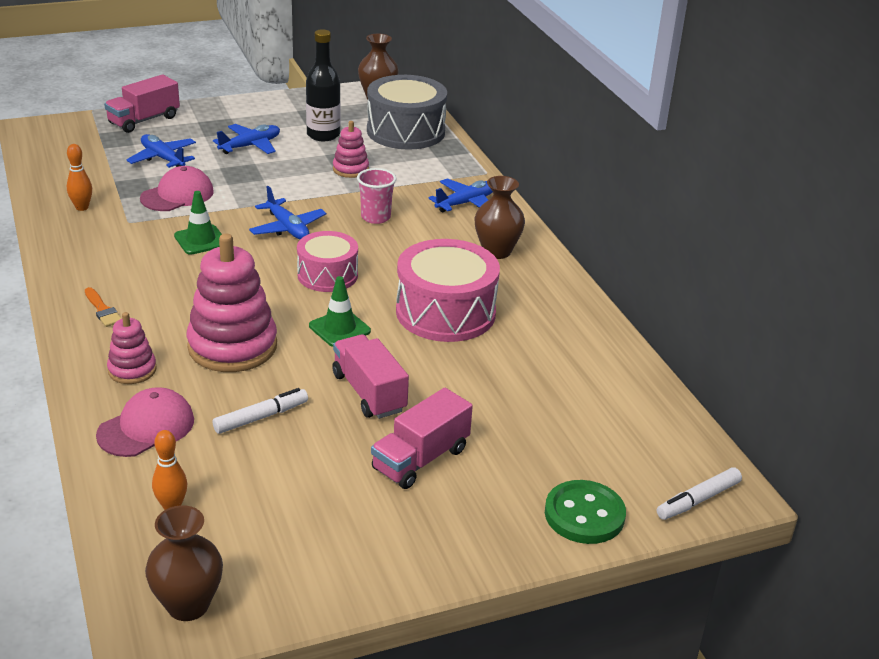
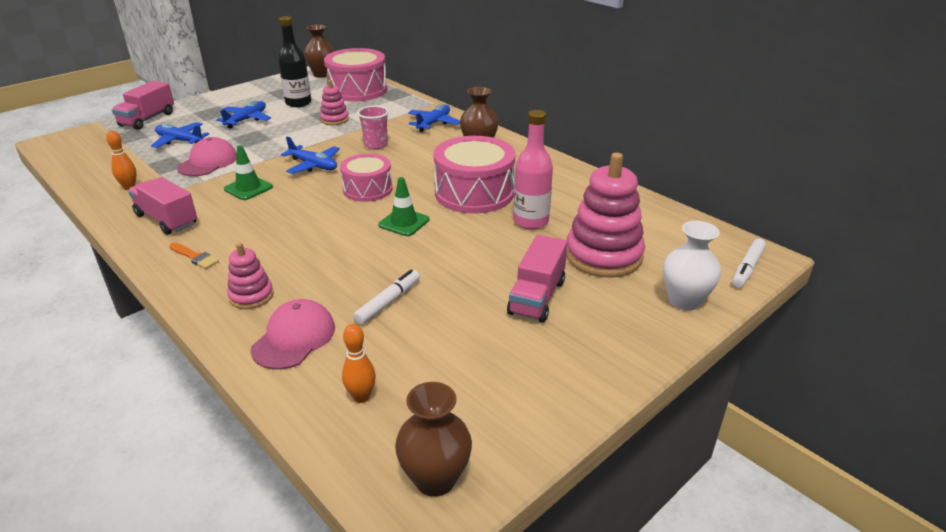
camera: 20 degrees left, 0 degrees up
pink stacking toy [187,233,277,372] -> pink stacking toy moved to [566,153,645,278]
pink truck [332,334,409,419] -> pink truck moved to [128,177,197,235]
grey drum [367,75,447,150] -> pink drum [324,48,387,102]
green button [545,480,626,544] -> white vase [663,221,721,311]
none -> pink bottle [513,110,553,229]

